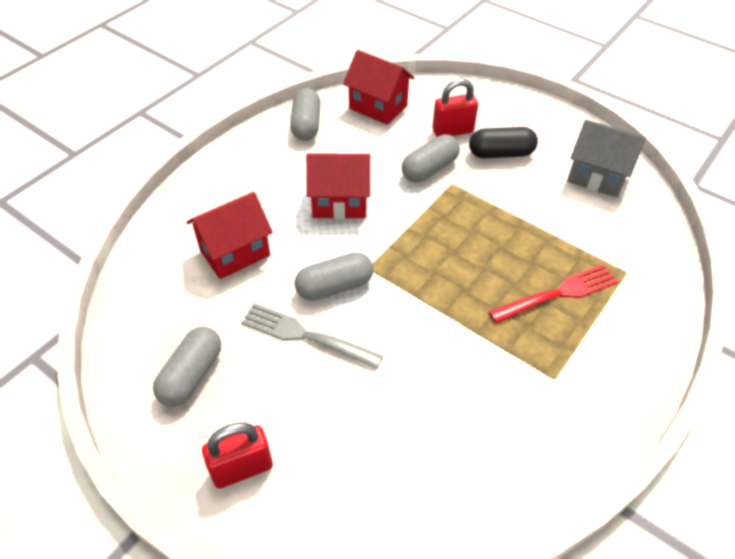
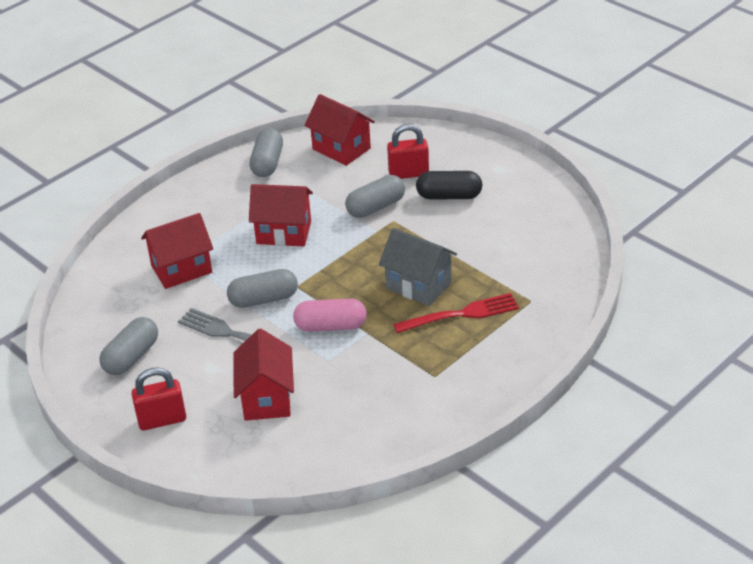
camera: 10 degrees right, 10 degrees down
grey house [567,120,646,198] -> grey house moved to [379,228,457,306]
none -> red house [233,329,294,421]
none -> pink capsule [293,298,367,332]

